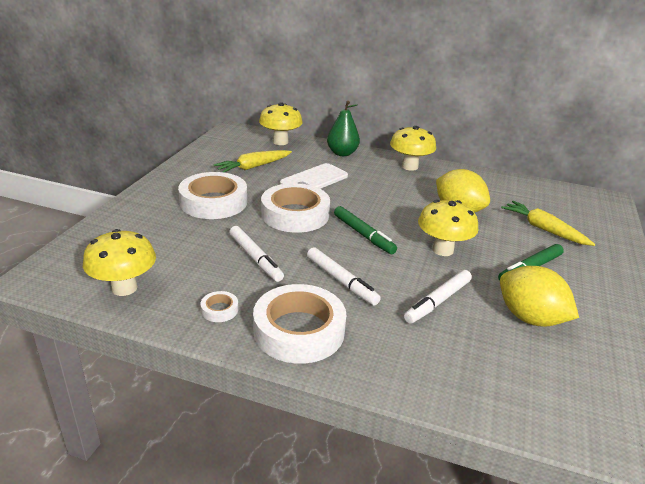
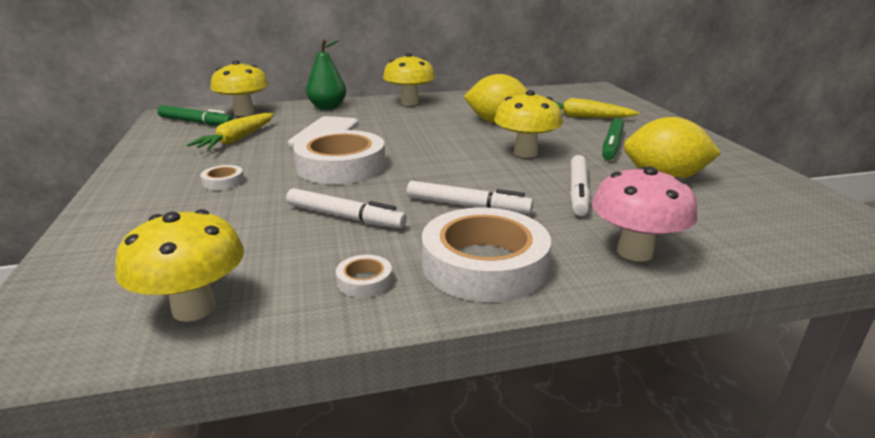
camera: 30 degrees left, 5 degrees down
white tape [178,172,247,219] -> white tape [200,165,244,190], size x0.42
green marker [334,206,397,254] -> green marker moved to [157,105,233,126]
none -> pink mushroom [592,167,697,262]

